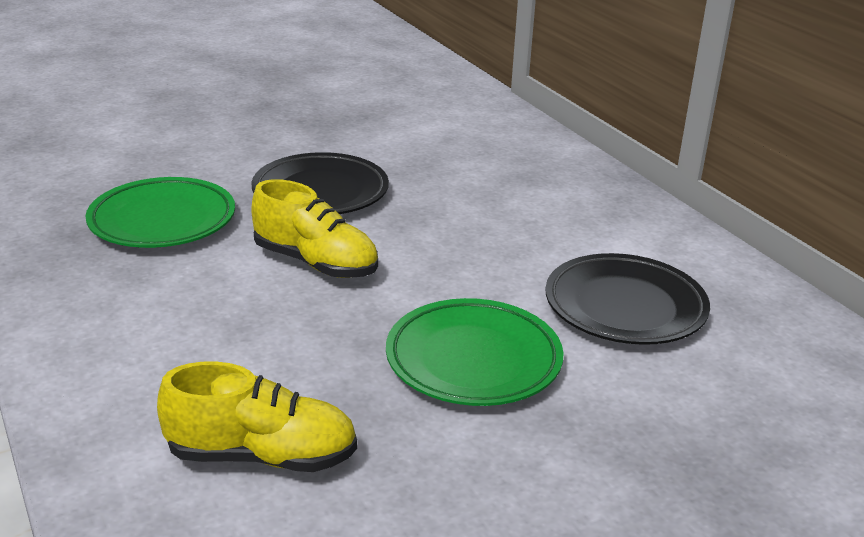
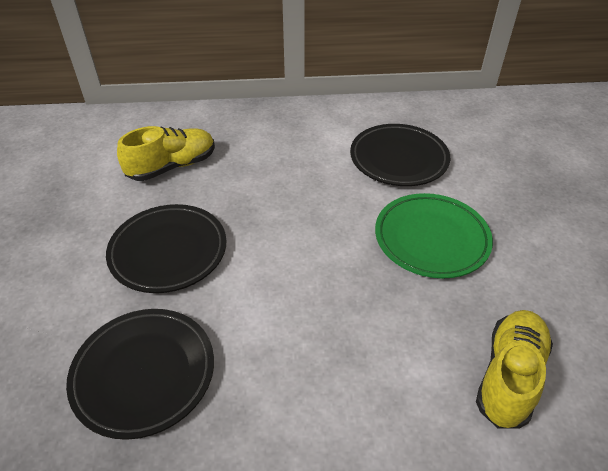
camera: 65 degrees left, 15 degrees up
green plate [85,177,235,248] -> black plate [66,309,214,440]
yellow shoe [251,179,378,278] -> yellow shoe moved to [117,126,215,181]

